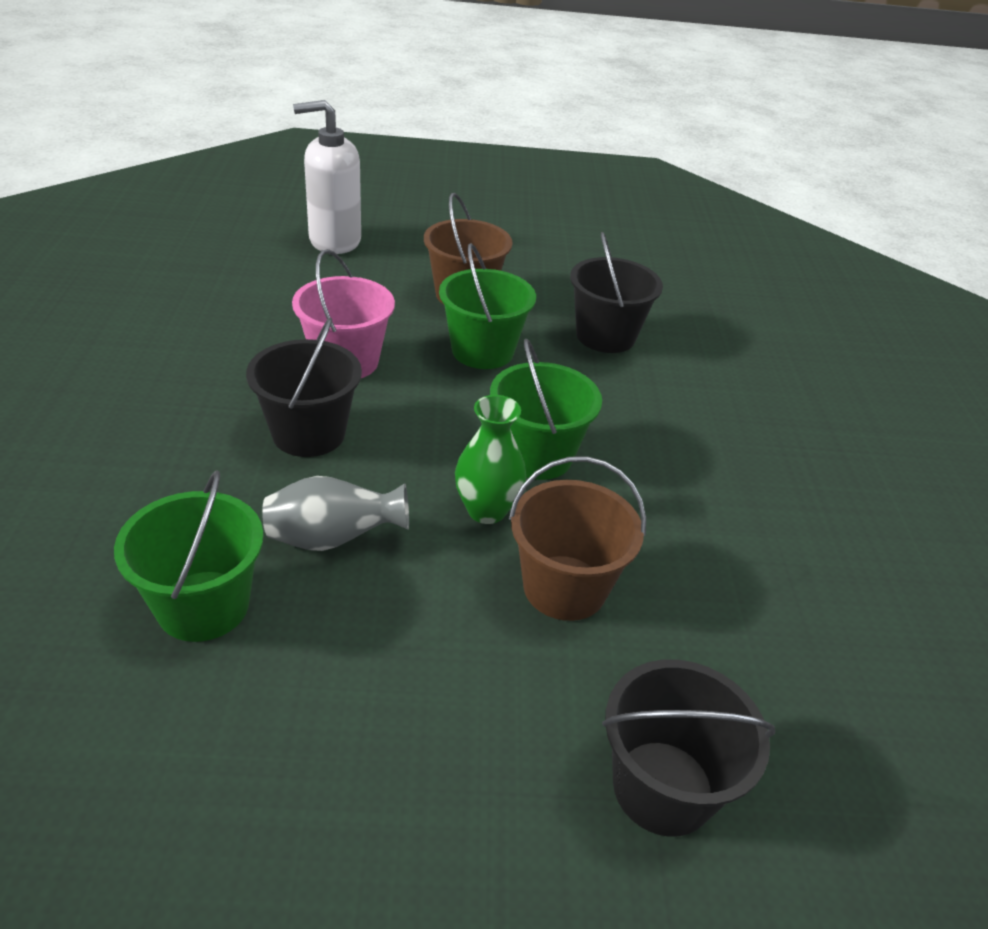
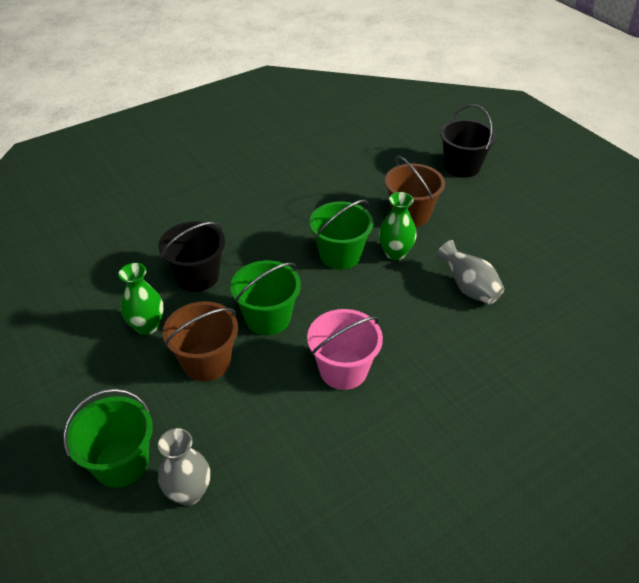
camera: 120 degrees left, 5 degrees up
green bucket [114,470,264,642] -> green bucket moved to [63,389,153,488]
black bucket [246,318,362,457] -> none
white soap dispenser [293,100,361,254] -> grey vase [158,428,210,506]
none -> green vase [119,263,164,335]

